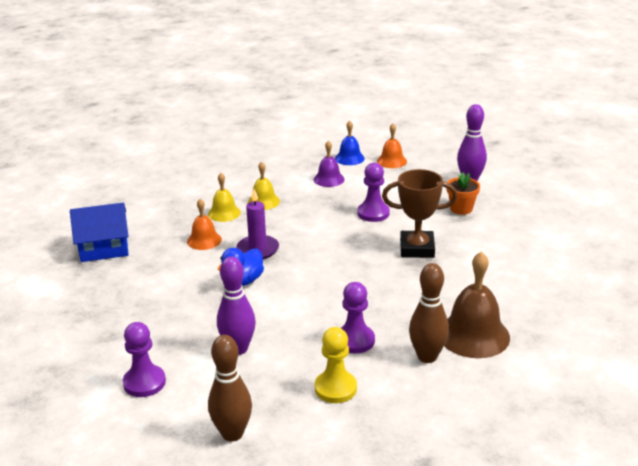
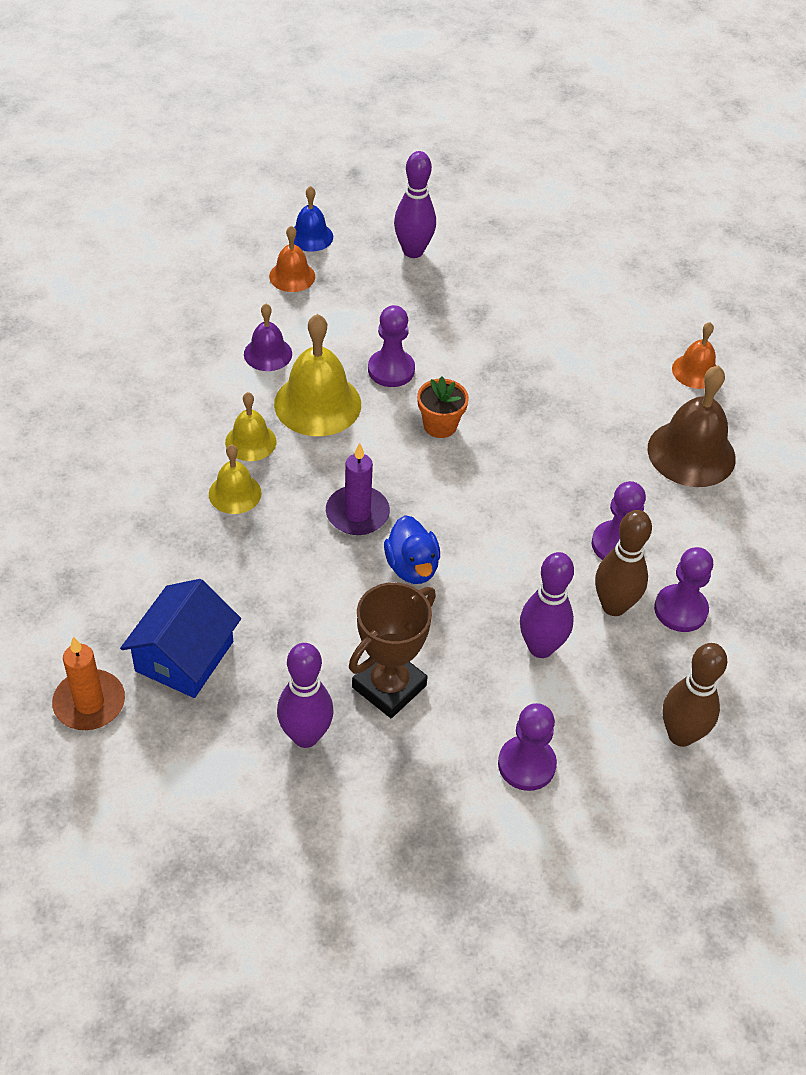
camera: 55 degrees left, 20 degrees up
orange bell [187,199,222,250] -> orange bell moved to [672,322,716,389]
yellow pawn [315,327,357,403] -> purple pawn [654,547,713,632]
blue bell [335,121,365,165] -> blue bell moved to [294,186,333,252]
brown trophy [382,169,458,258] -> brown trophy moved to [349,582,436,718]
brown bowling pin [409,263,449,363] -> brown bowling pin moved to [595,510,652,616]
orange flower pot [447,173,480,215] -> orange flower pot moved to [417,376,469,438]
none -> orange candle [52,637,125,730]
none -> yellow bell [274,314,361,436]
none -> purple bowling pin [277,643,334,748]

